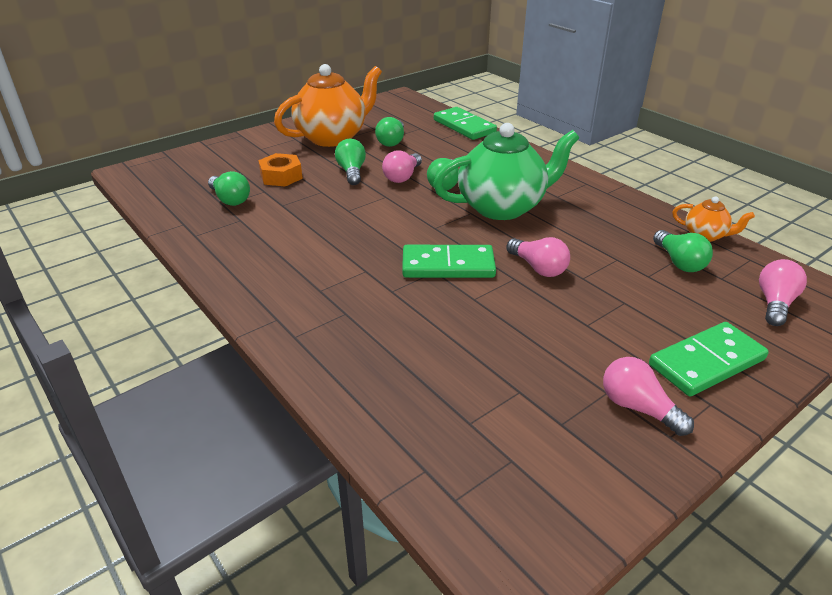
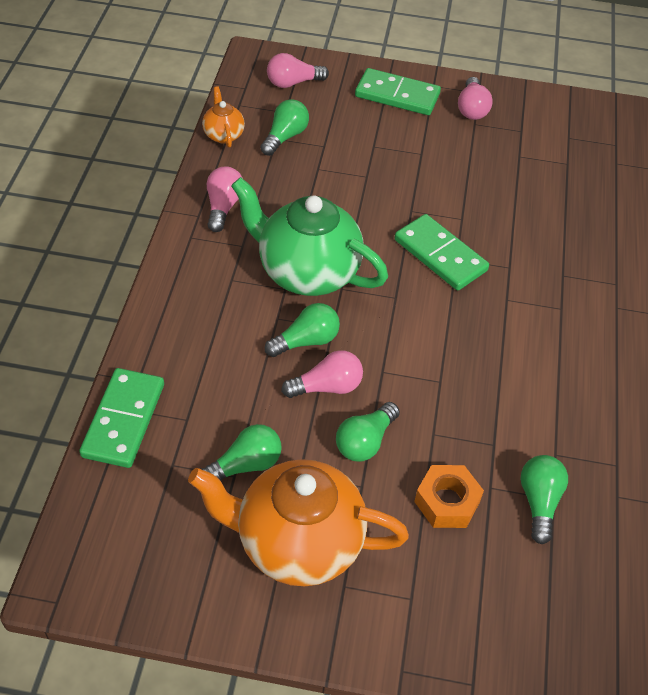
camera: 135 degrees left, 15 degrees up
pink light bulb [506,237,570,277] -> pink light bulb moved to [207,166,243,232]

